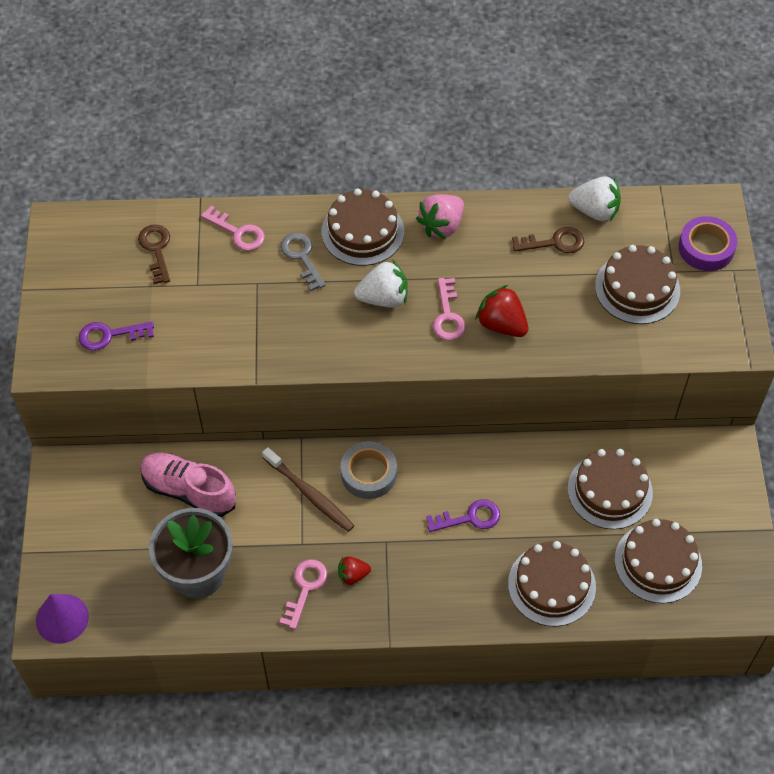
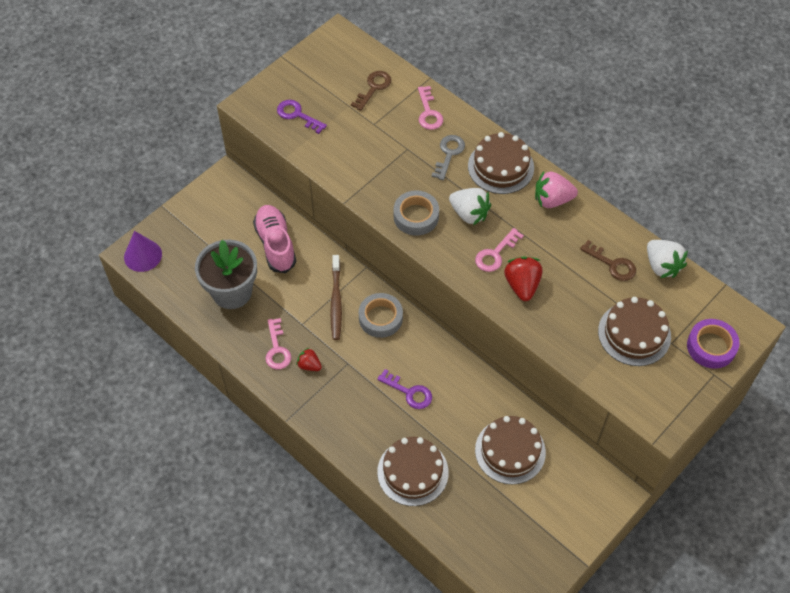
camera: 45 degrees right, 0 degrees up
pink key [279,559,328,629] -> pink key turned 105 degrees clockwise [265,318,292,370]
brown cake [615,519,702,603] -> none
none -> grey tape [394,190,439,236]

